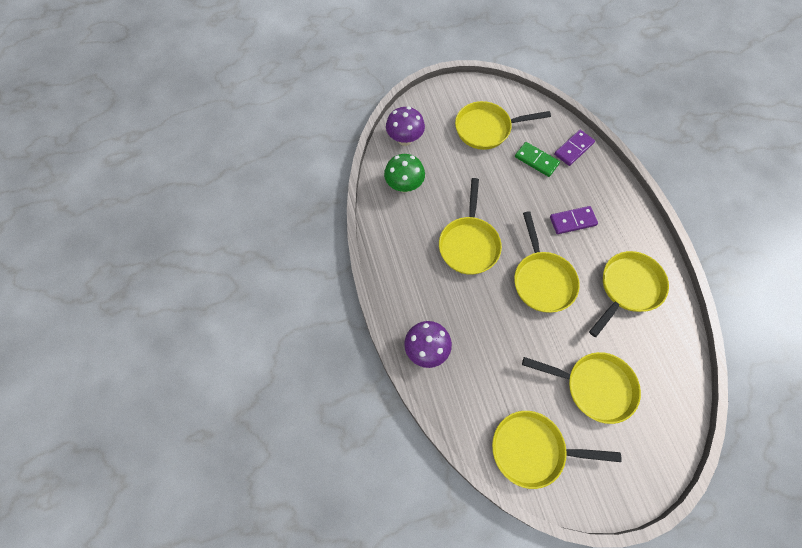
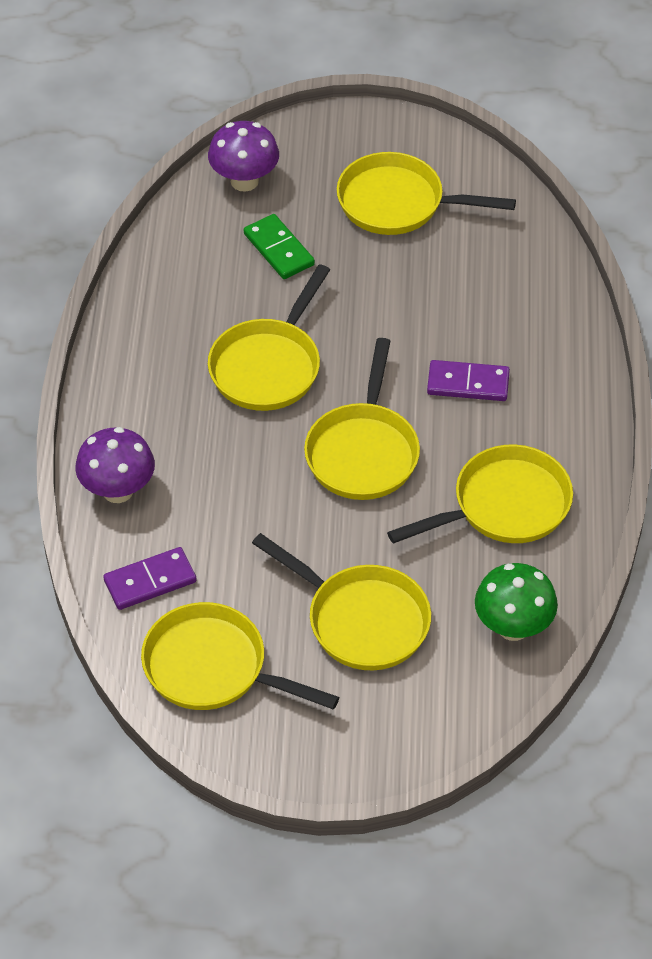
camera: 20 degrees right, 15 degrees down
green mushroom [384,154,425,193] -> green mushroom moved to [475,563,558,641]
green domino [515,142,560,177] -> green domino moved to [244,214,315,279]
purple domino [554,130,595,166] -> purple domino moved to [103,547,197,610]

